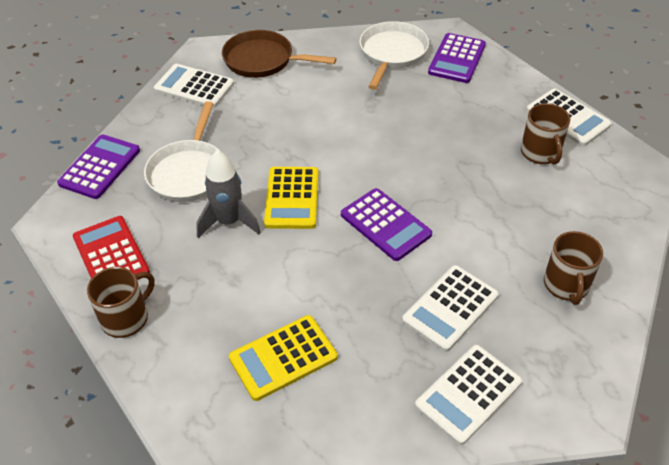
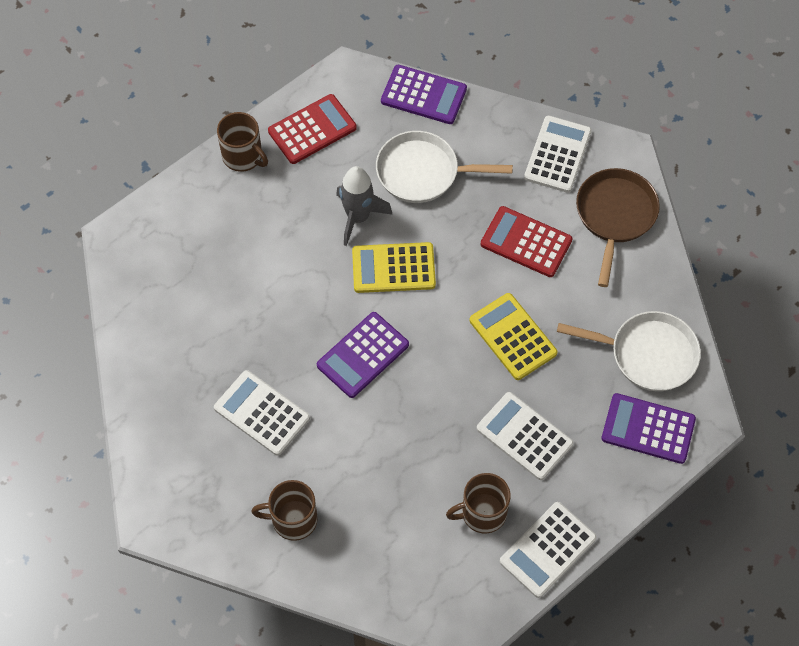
camera: 85 degrees right, 15 degrees up
yellow calculator [229,315,338,401] -> yellow calculator moved to [469,293,557,380]
white calculator [415,345,522,445] -> white calculator moved to [477,392,574,480]
none -> red calculator [481,206,573,277]

